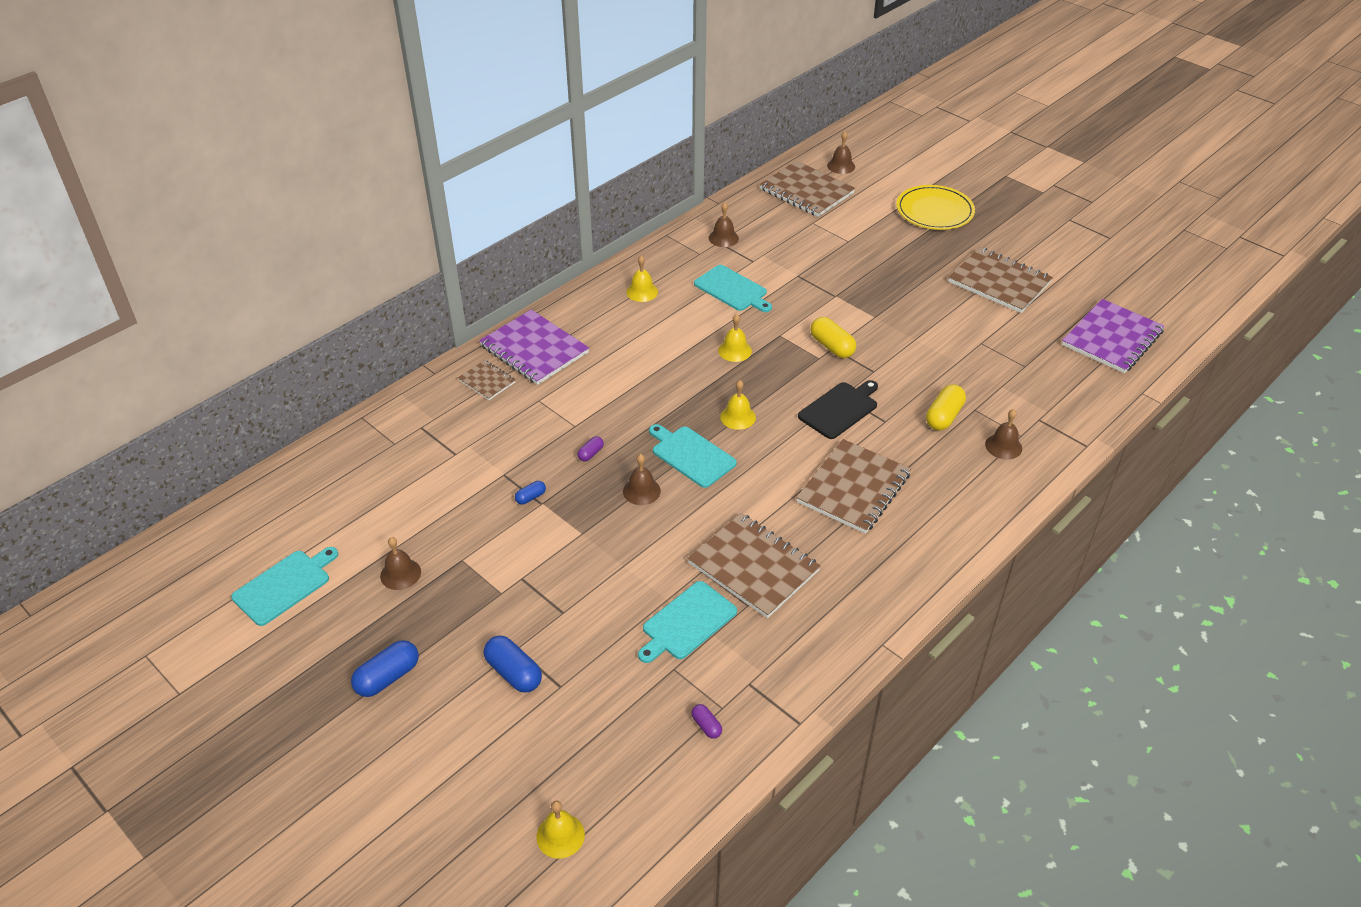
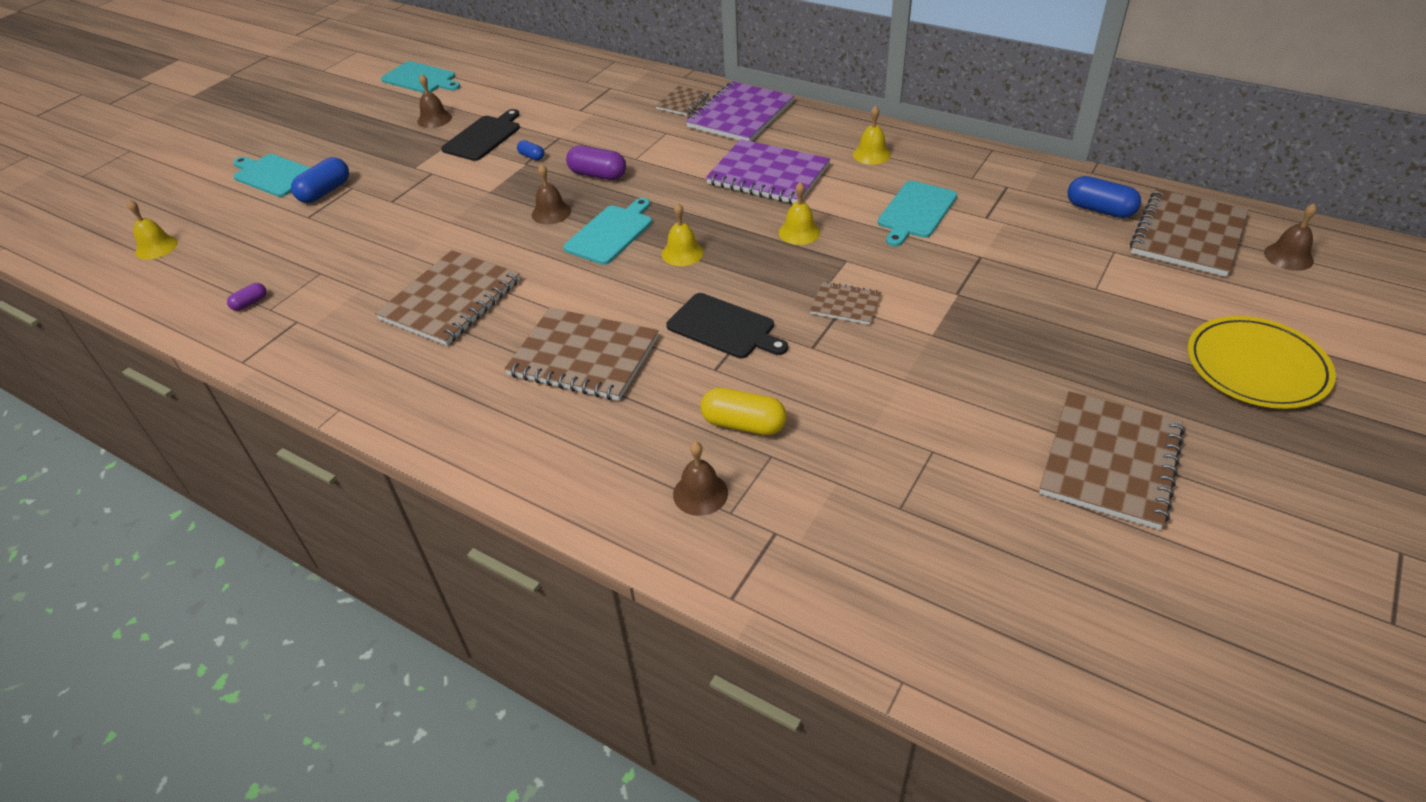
camera: 80 degrees right, 0 degrees up
blue capsule [351,640,419,697] -> blue capsule moved to [1068,176,1141,218]
purple capsule [577,436,604,461] -> purple capsule [566,146,626,180], size x1.86
turquoise cutting board [638,581,737,663] -> turquoise cutting board moved to [233,154,310,197]
brown bell [709,202,739,247] -> none
yellow capsule [810,317,856,358] -> brown notebook [810,281,881,325]
purple notebook [1062,299,1165,373] -> purple notebook moved to [706,139,830,204]
none -> black cutting board [441,109,520,161]

